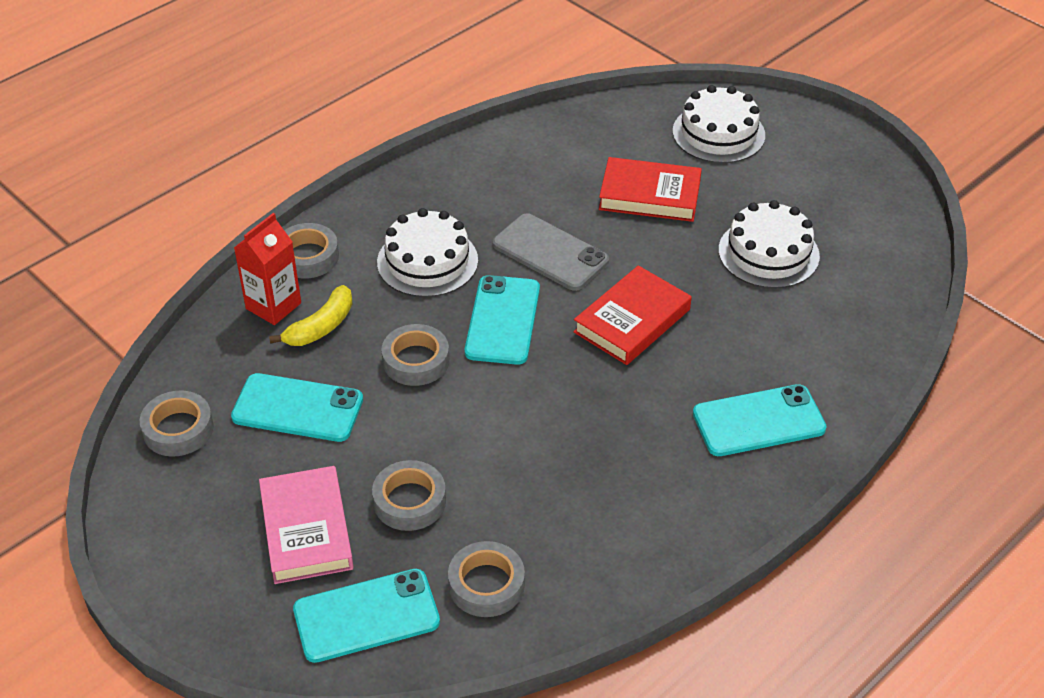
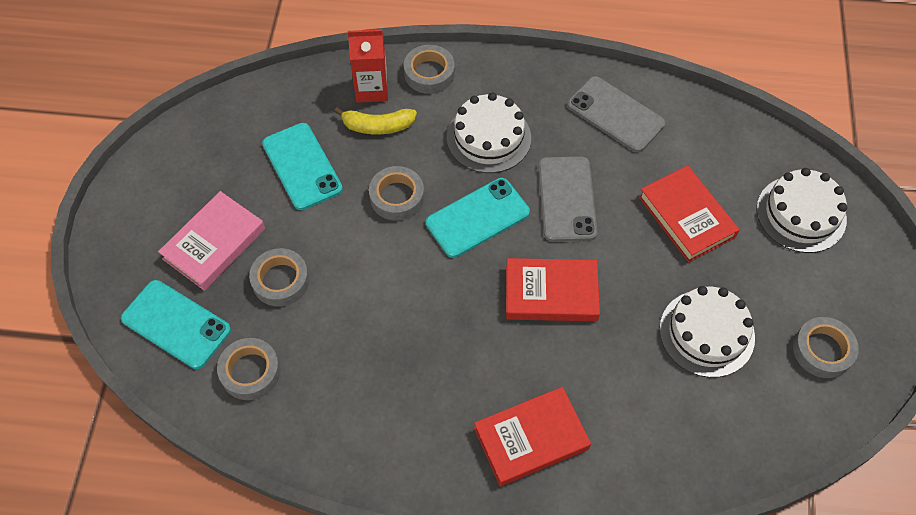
camera: 50 degrees right, 15 degrees up
grey tape [140,390,214,457] -> grey tape moved to [793,317,859,378]
turquoise phone [693,384,827,456] -> red book [474,387,591,487]
none -> grey phone [567,76,665,152]

